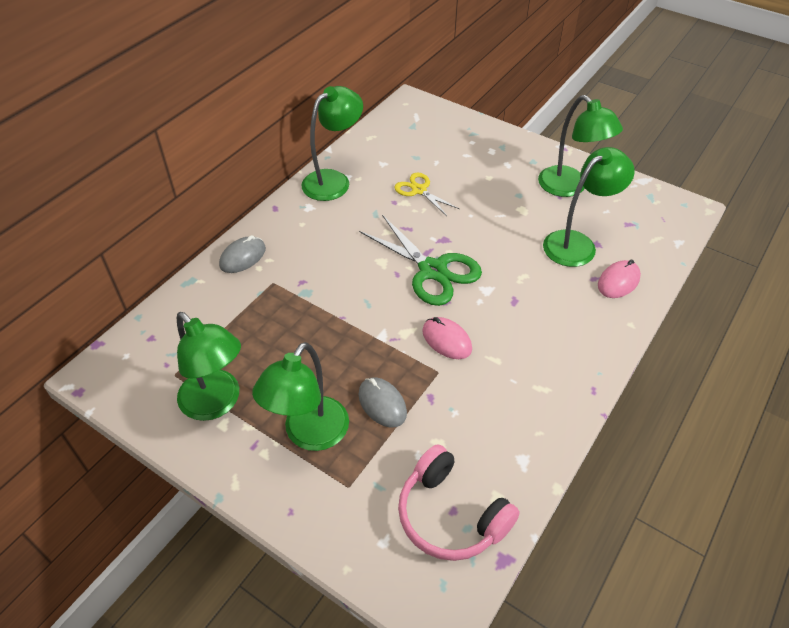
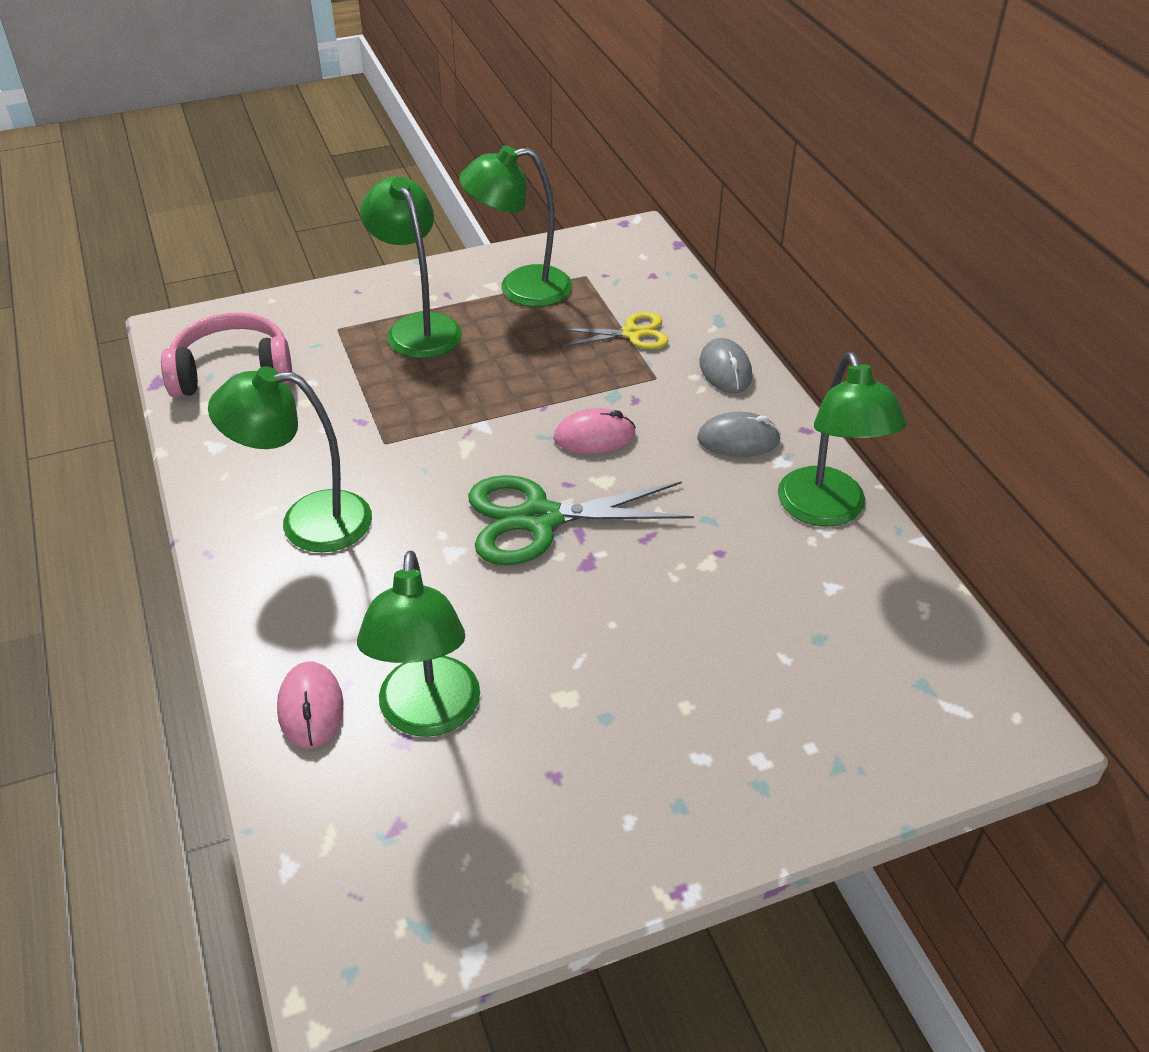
camera: 125 degrees right, 5 degrees down
grey mouse [359,377,407,427] -> grey mouse moved to [697,412,781,457]
yellow scissors [395,172,460,216] -> yellow scissors moved to [558,312,669,349]
pink mouse [422,317,472,359] -> pink mouse moved to [554,408,636,454]
green lamp [538,95,623,197] -> green lamp moved to [208,366,372,553]

